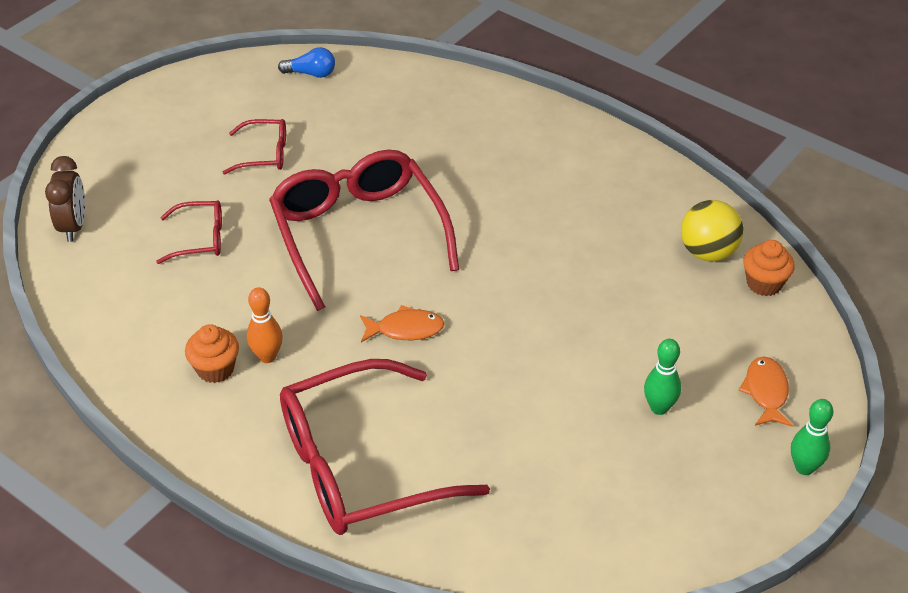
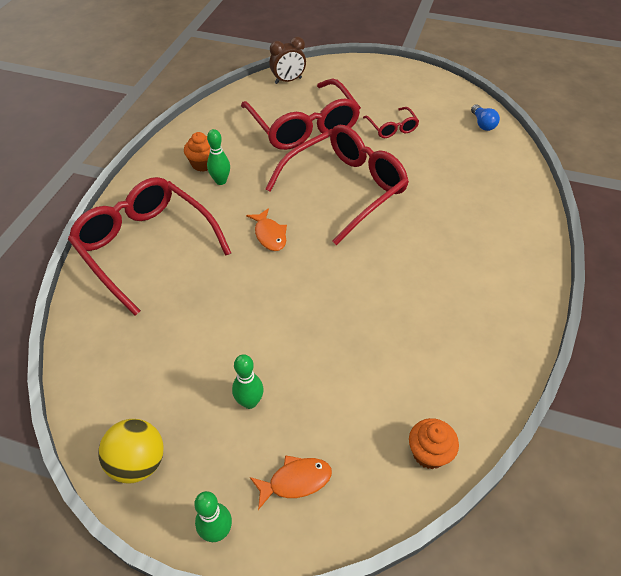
camera: 70 degrees right, 5 degrees up
red glasses [156,200,222,264] -> red glasses [241,78,361,150], size x2.19
orange bowling pin [247,287,283,363] -> green bowling pin [207,129,230,185]
yellow ball [681,200,743,262] -> yellow ball moved to [98,419,164,484]

